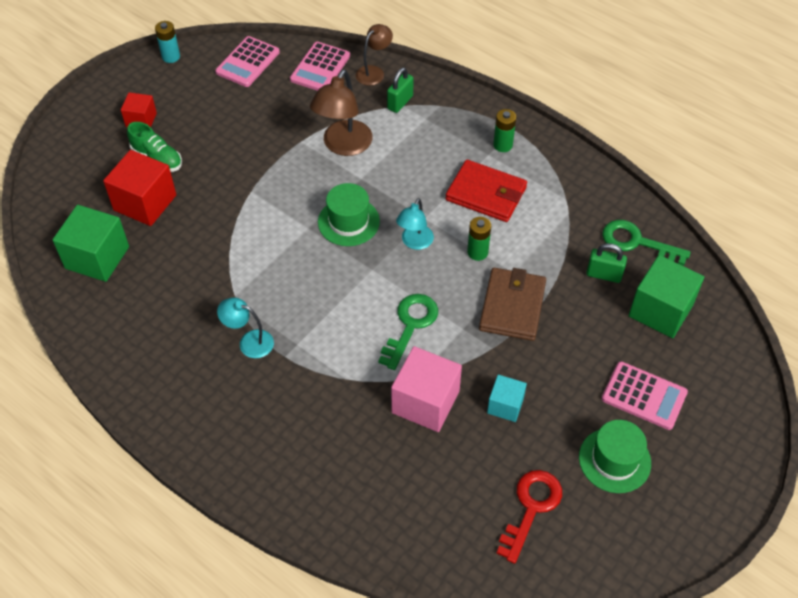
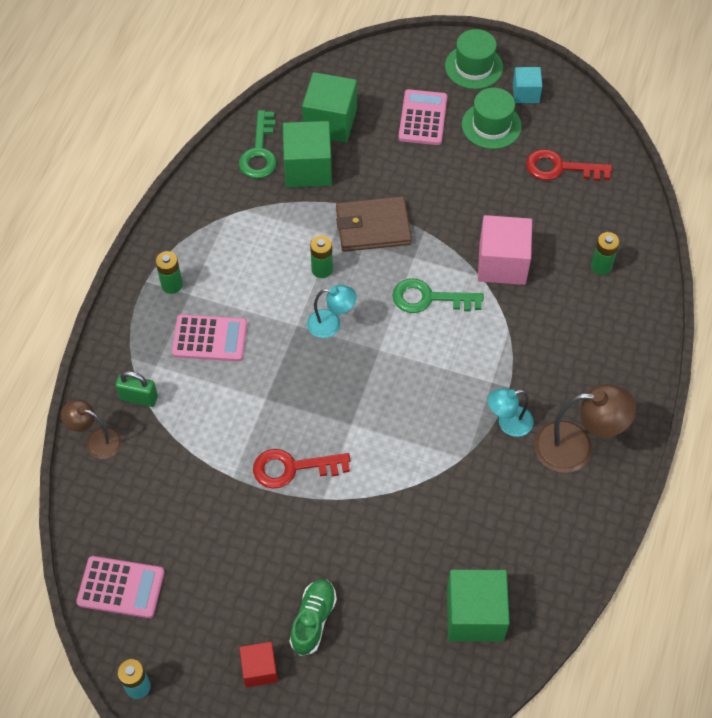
camera: 110 degrees left, 5 degrees up
red cube [103,150,176,226] -> none
turquoise lamp [217,298,274,358] -> turquoise lamp turned 75 degrees clockwise [487,388,534,437]
pink calculator [290,42,350,91] -> pink calculator moved to [172,314,247,361]
brown lamp [310,69,373,156] -> brown lamp moved to [534,384,636,473]
green hat [318,183,380,246] -> green hat moved to [445,29,503,89]
red wallet [445,160,527,222] -> none
turquoise cube [487,375,527,422] -> turquoise cube moved to [513,67,542,103]
green padlock [586,243,627,283] -> green cube [283,121,332,187]
none -> red key [253,449,350,489]
none -> green battery [591,232,620,275]

